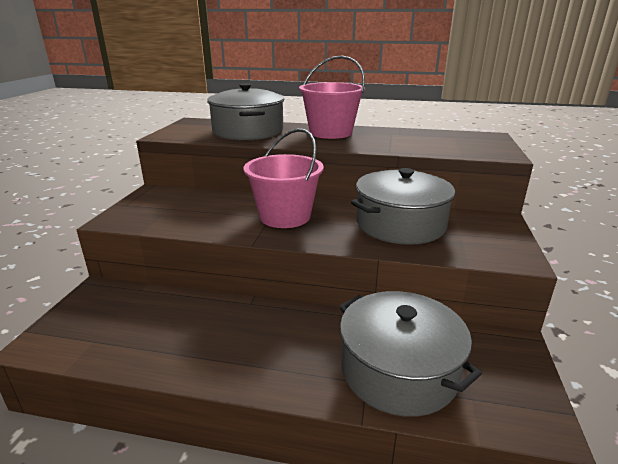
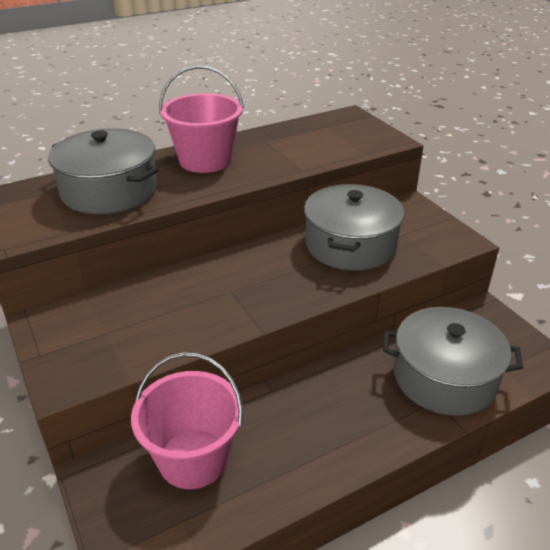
camera: 40 degrees left, 10 degrees up
pink bucket [243,128,324,228] -> pink bucket moved to [131,352,243,489]

